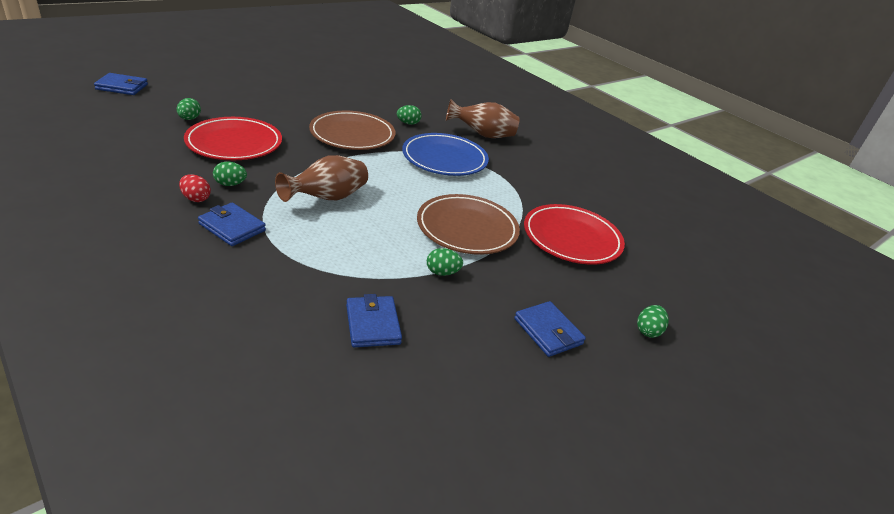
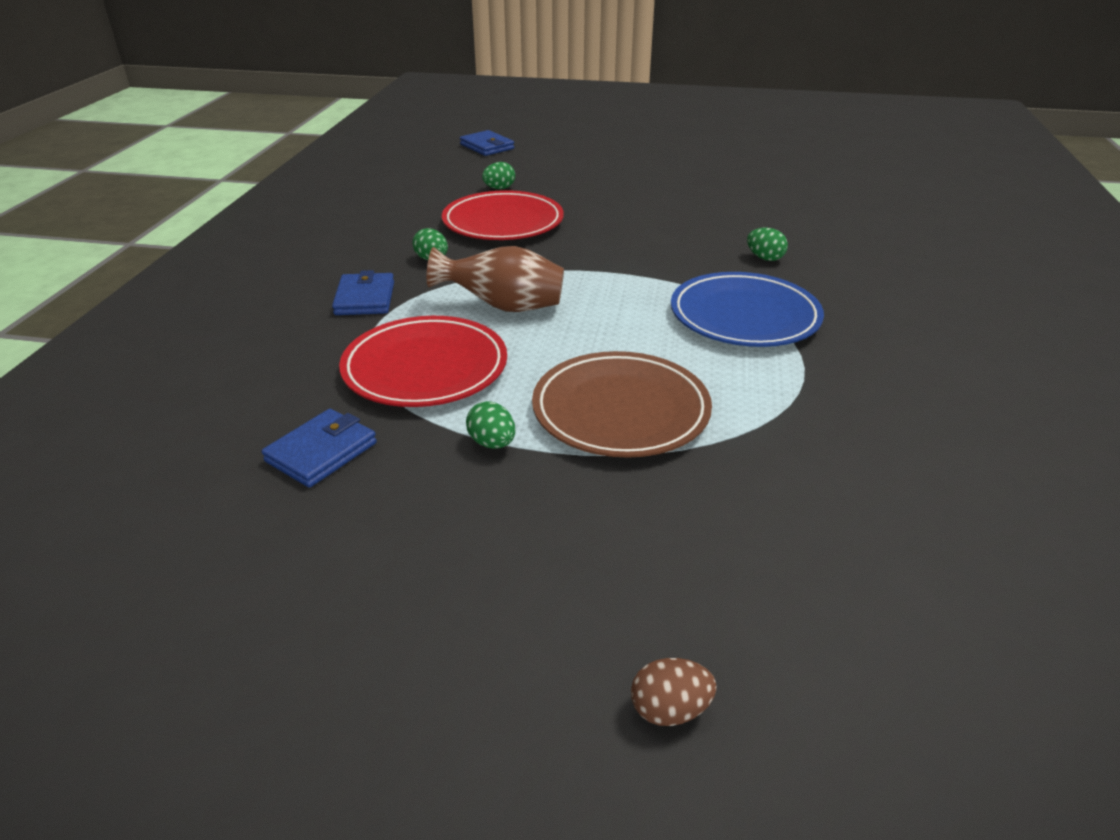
camera: 55 degrees right, 0 degrees up
red egg [179,174,211,202] -> none
brown plate [309,110,395,150] -> none
brown vase [446,99,520,138] -> none
blue wallet [514,301,586,357] -> none
red plate [524,204,625,265] -> red plate moved to [339,316,507,407]
green egg [637,305,669,338] -> brown egg [631,658,717,726]

